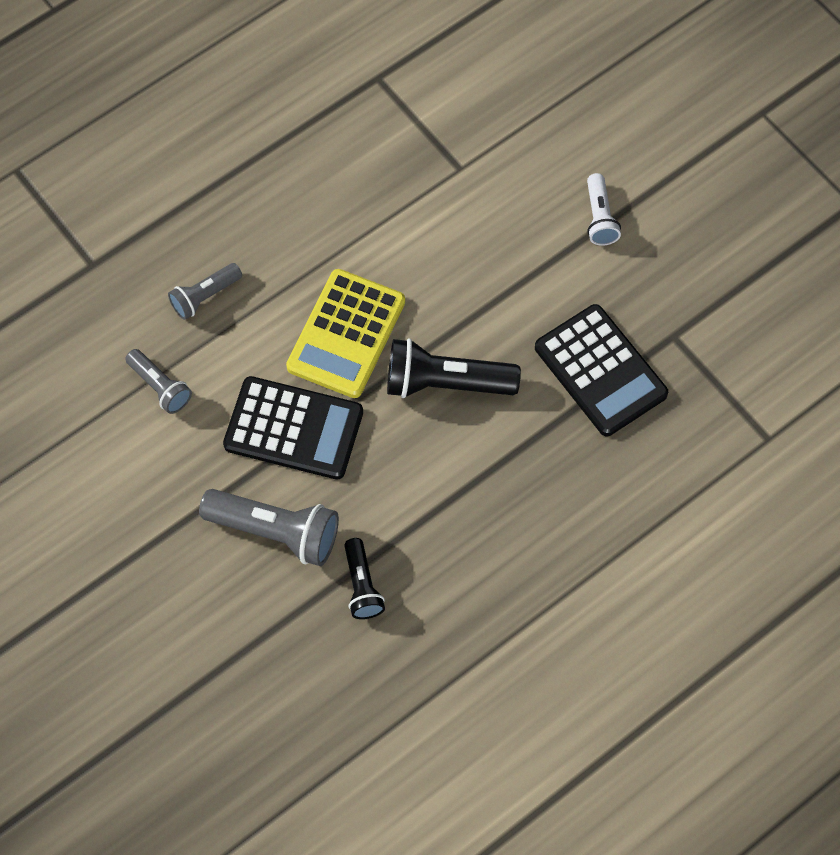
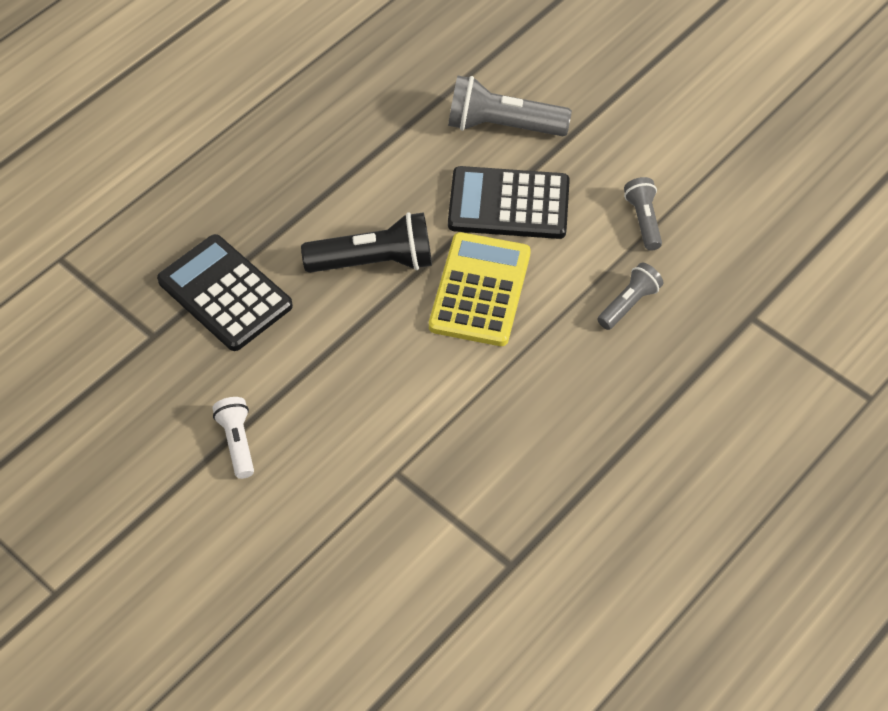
camera: 170 degrees right, 10 degrees down
grey flashlight [125,349,192,414] -> grey flashlight turned 45 degrees clockwise [624,177,662,251]
black flashlight [344,538,385,619] -> none

